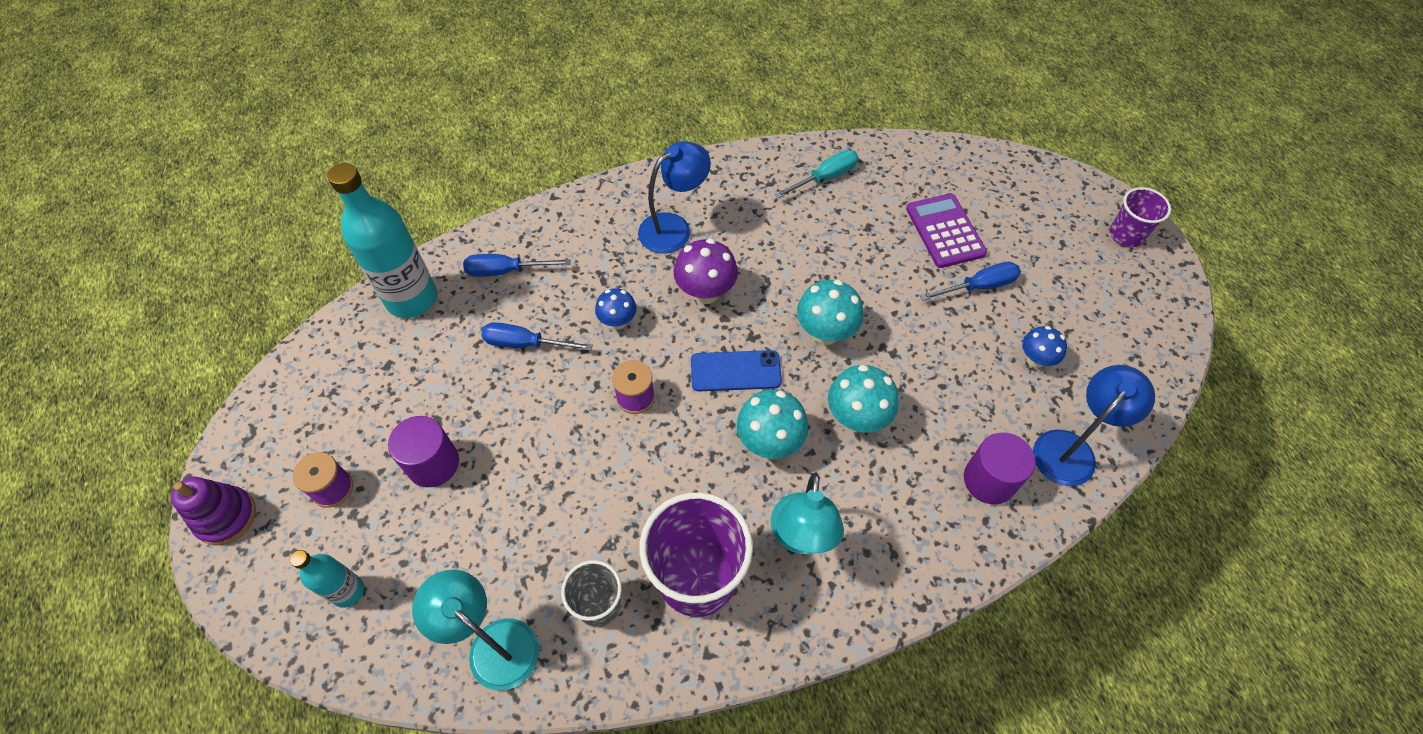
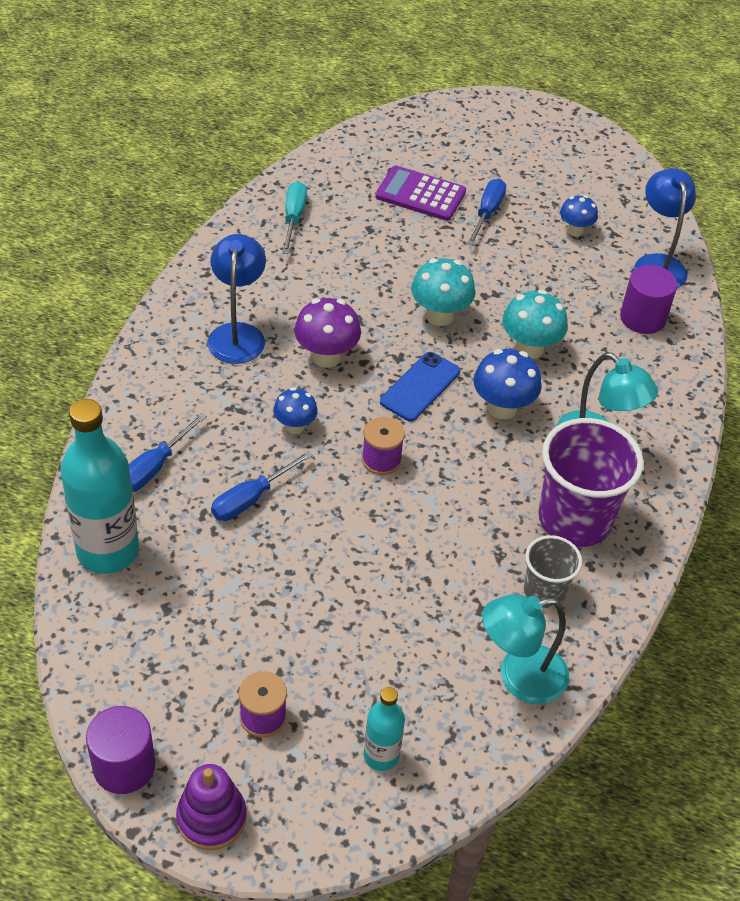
camera: 55 degrees left, 10 degrees down
purple cylinder [388,416,459,487] -> purple cylinder moved to [86,706,155,794]
turquoise mushroom [737,390,809,459] -> blue mushroom [473,349,542,419]
purple cup [1110,187,1171,247] -> none

